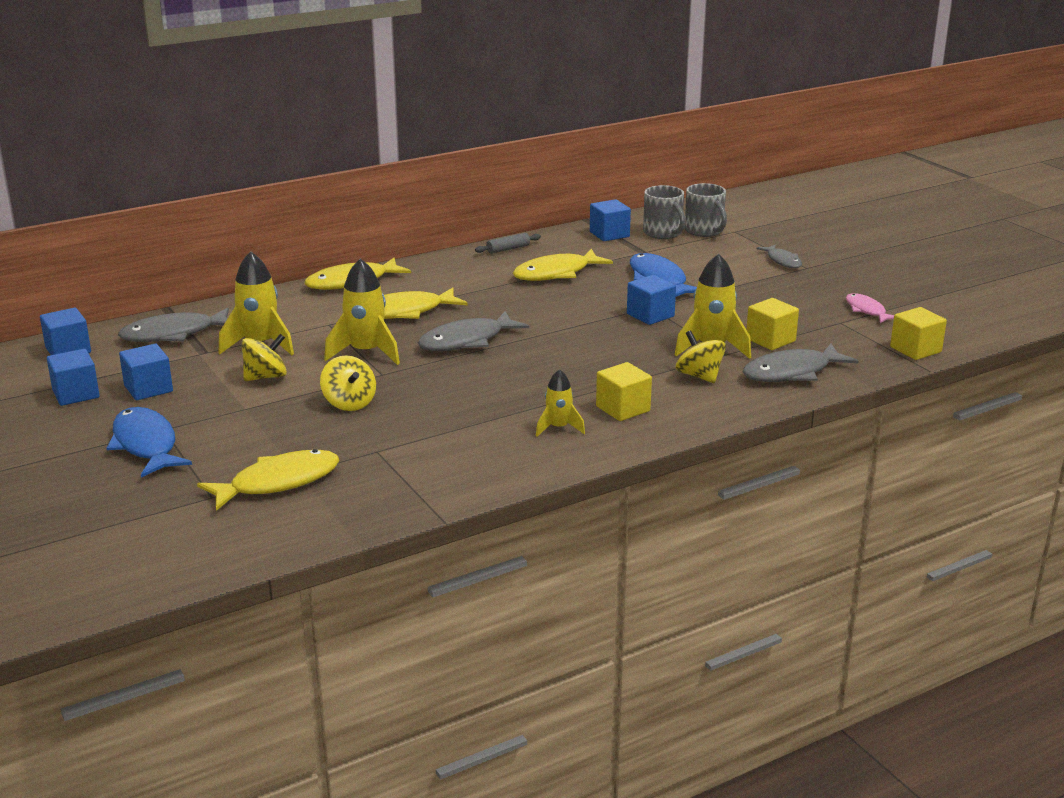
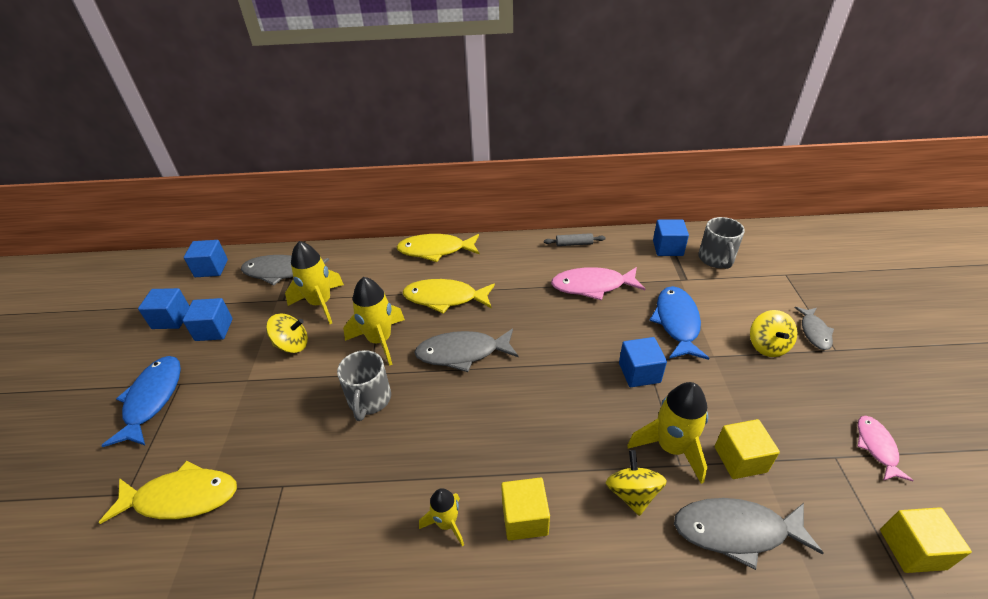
camera: 30 degrees right, 15 degrees up
yellow spinning top [320,355,376,411] -> yellow spinning top moved to [750,310,797,357]
yellow fish [513,249,613,281] -> pink fish [551,267,645,301]
grey mug [684,183,727,237] -> grey mug moved to [337,350,391,421]

